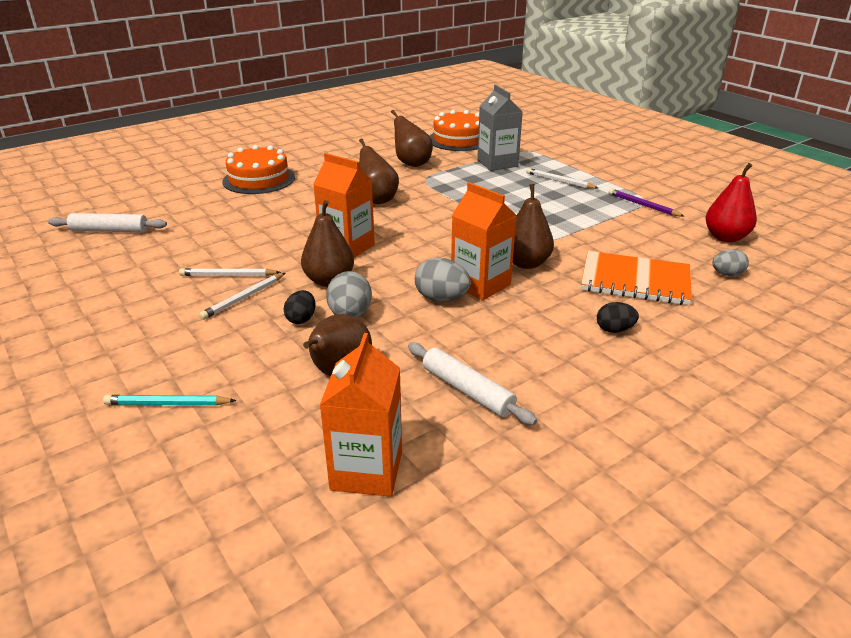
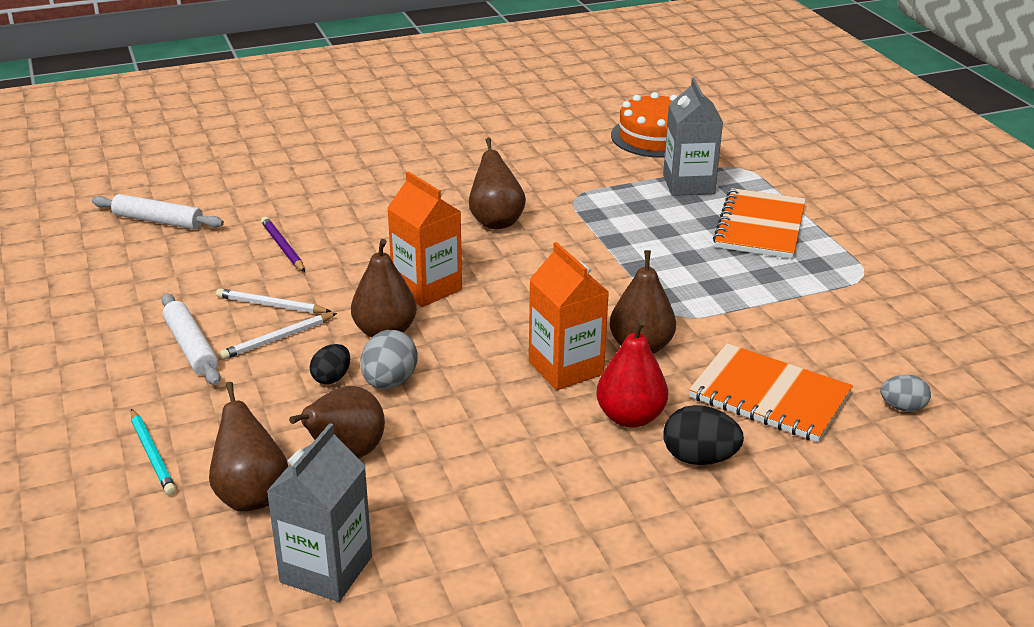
camera: 15 degrees right, 0 degrees up
turquoise pencil [103,395,236,405] -> turquoise pencil turned 135 degrees counterclockwise [131,409,176,496]
orange cake [222,145,295,194] -> none
orange carton [320,333,402,497] -> grey carton [266,423,372,602]
brown pear [391,110,433,167] -> brown pear moved to [209,382,288,511]
white rolling pin [408,342,537,425] -> white rolling pin moved to [161,294,221,385]
grey egg [415,258,471,301] -> none
white pencil [526,168,598,189] -> orange notebook [713,188,806,259]
black egg [597,302,639,333] -> black egg [663,405,744,465], size x1.52
purple pencil [608,189,684,216] -> purple pencil moved to [261,217,305,272]
red pear [705,163,757,242] -> red pear moved to [596,320,668,428]

